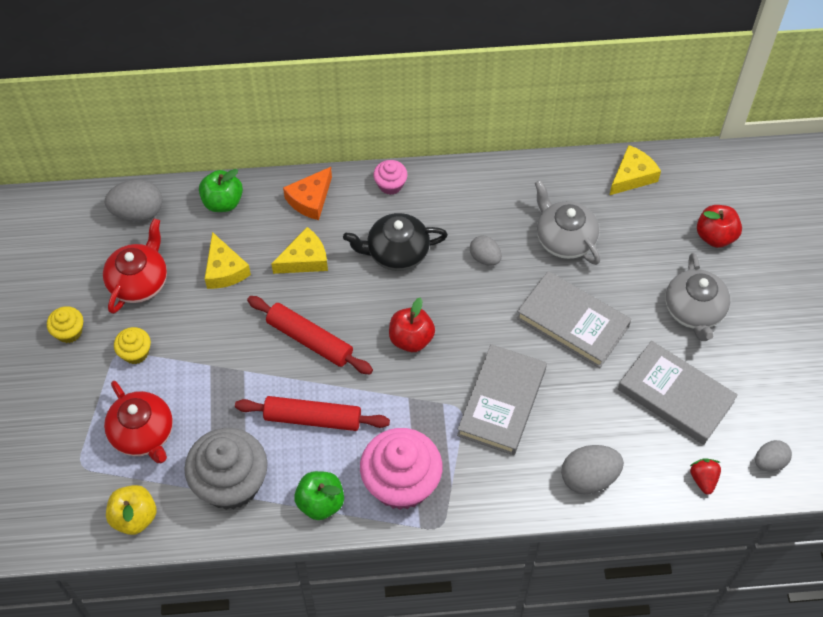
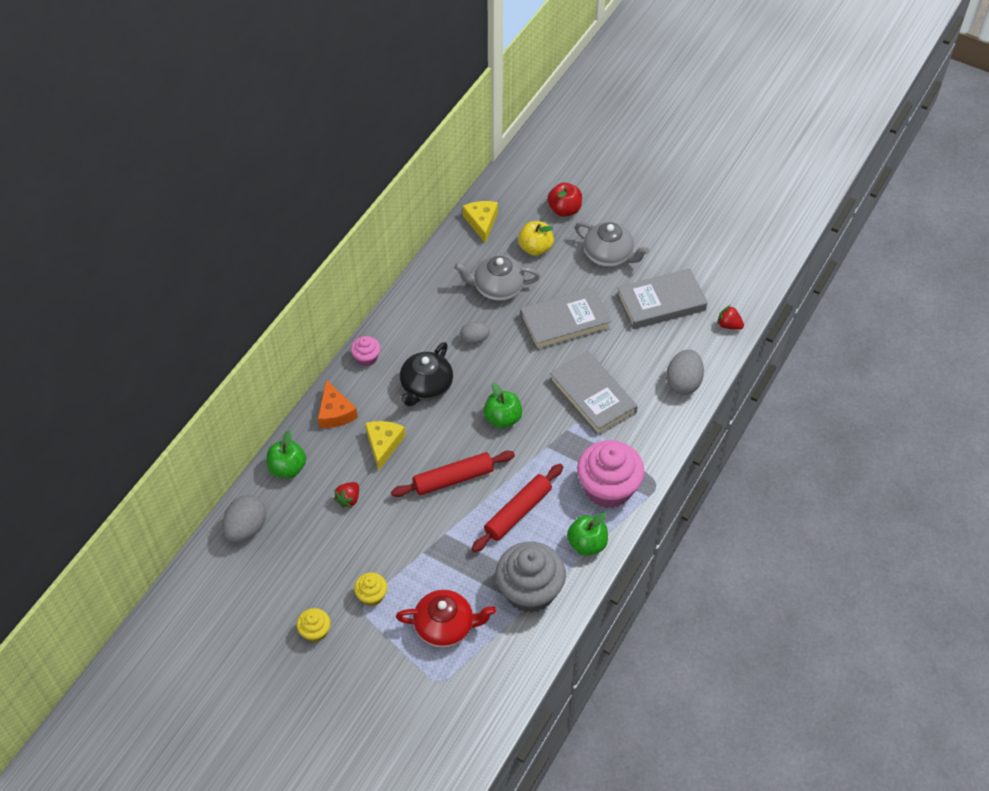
camera: 55 degrees left, 5 degrees down
red teapot [103,218,167,314] -> none
yellow apple [106,485,157,535] -> yellow apple moved to [518,221,554,256]
yellow cheese [205,232,251,289] -> red strawberry [333,482,359,508]
red apple [389,297,435,352] -> green apple [483,383,522,428]
grey egg [755,440,792,472] -> none

